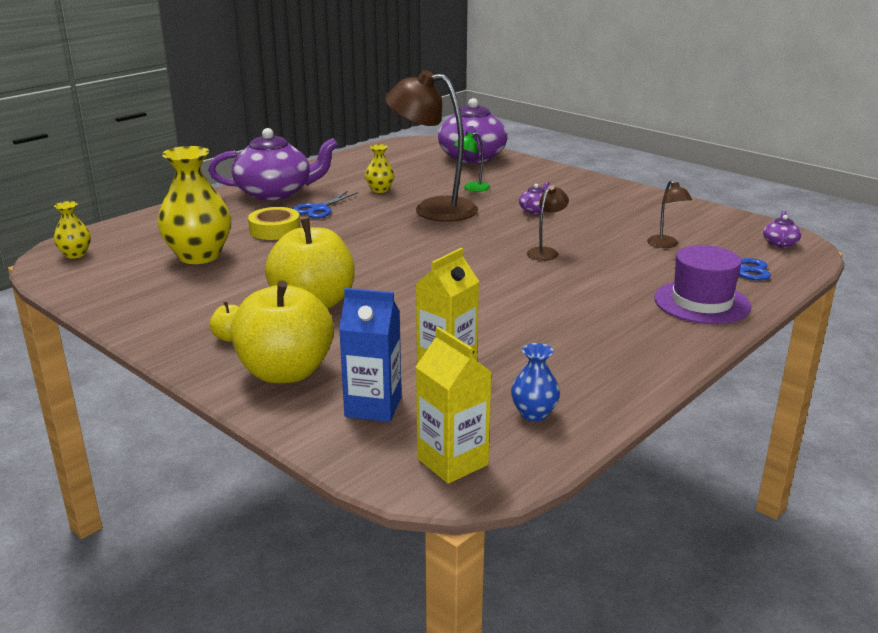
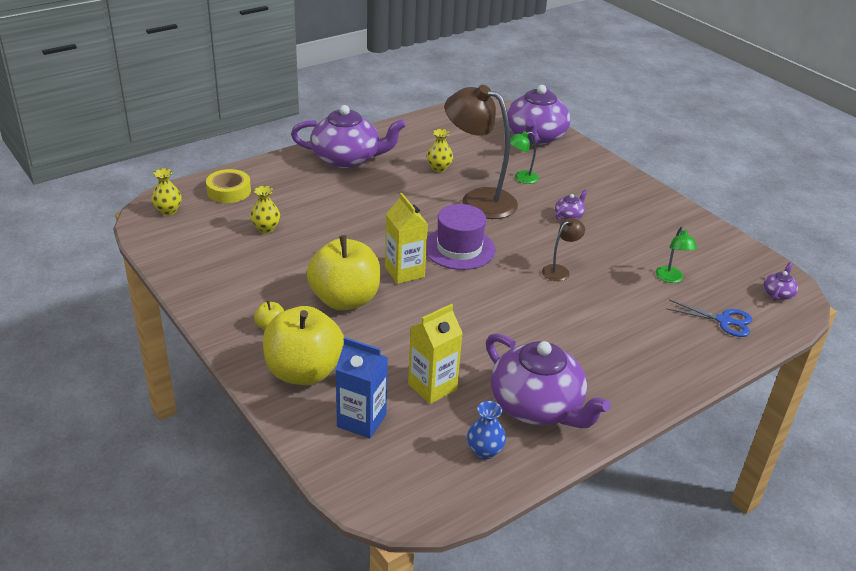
camera: 10 degrees right, 10 degrees up
yellow vase [158,146,231,264] -> yellow vase [250,186,280,233], size x0.49
yellow tape [248,207,300,240] -> yellow tape moved to [206,169,251,203]
blue scissors [293,191,358,219] -> none
yellow carton [416,327,492,484] -> yellow carton moved to [385,193,428,284]
brown lamp [647,180,692,248] -> green lamp [655,227,697,283]
purple hat [654,245,751,324] -> purple hat moved to [426,204,496,270]
none -> purple teapot [486,333,611,428]

